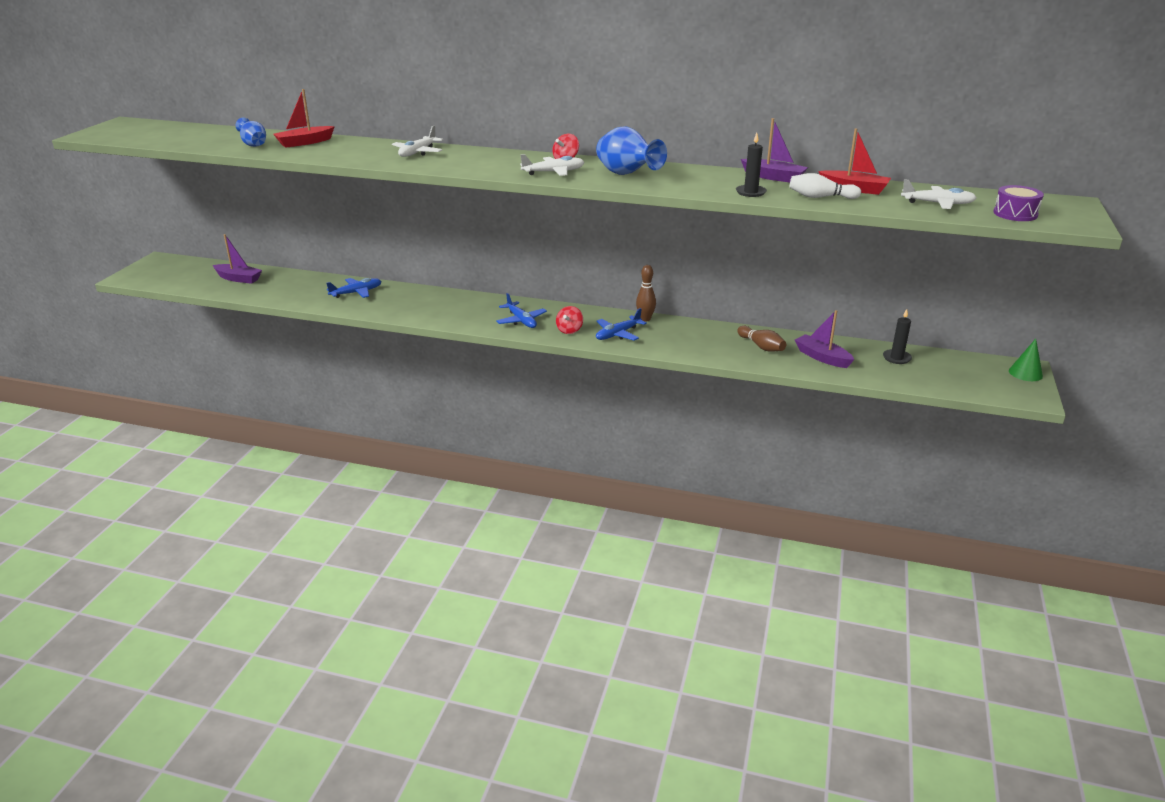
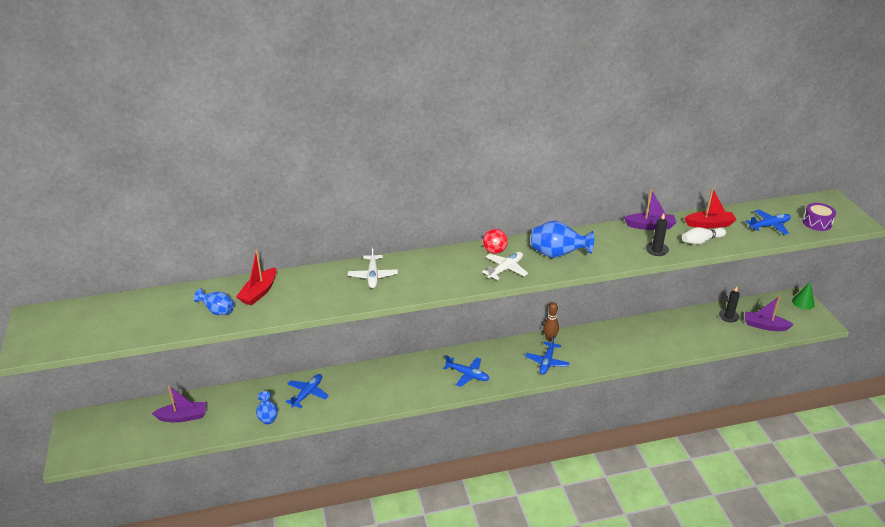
camera: 30 degrees left, 5 degrees up
red spinning top [556,306,583,334] -> none
brown bowling pin [737,326,786,352] -> none
purple boat [795,310,854,368] -> purple boat moved to [745,296,794,331]
white plane [901,180,976,209] -> blue plane [745,210,791,235]
none -> blue vase [256,391,278,425]

